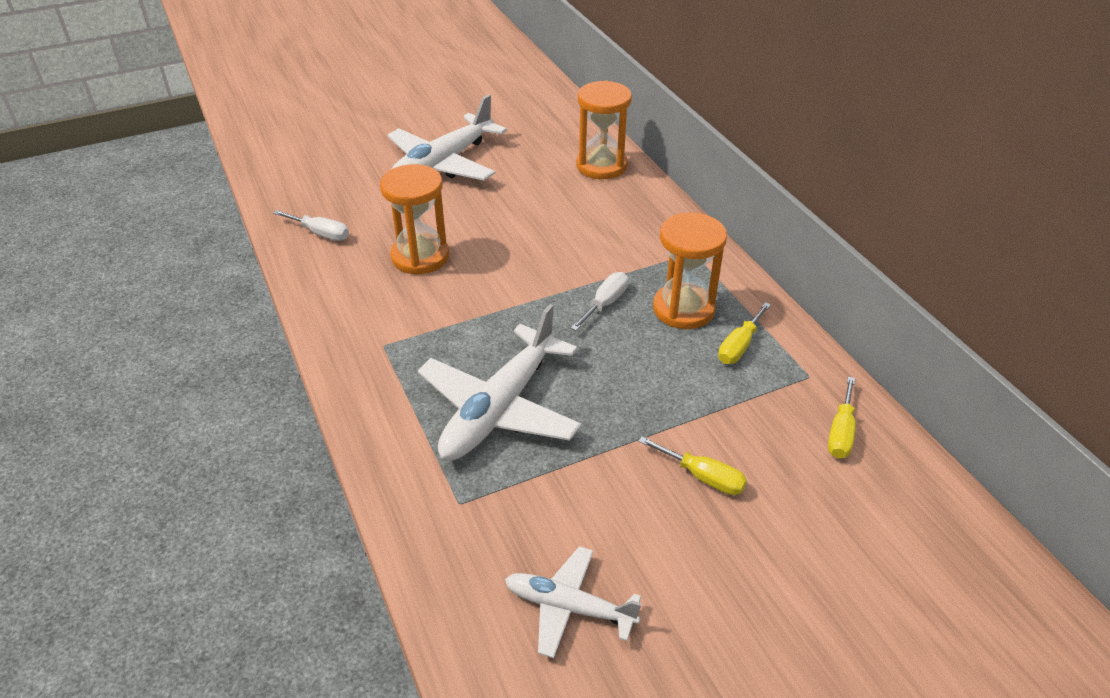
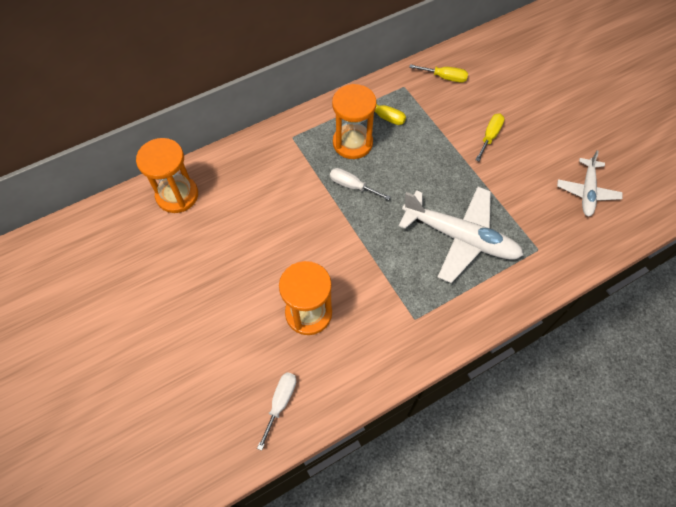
camera: 95 degrees left, 20 degrees up
white plane [388,94,507,181] -> none

